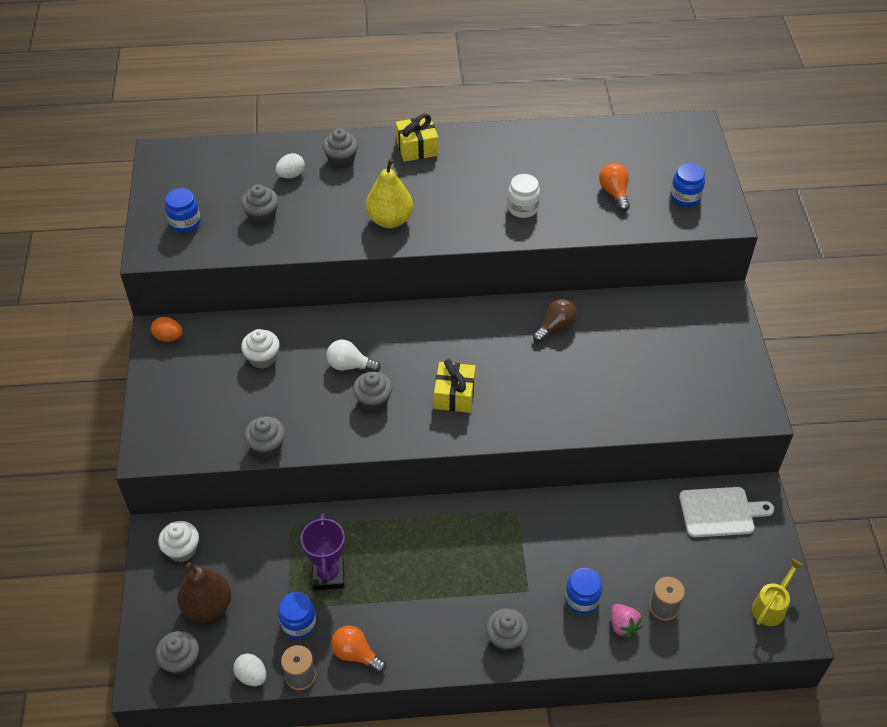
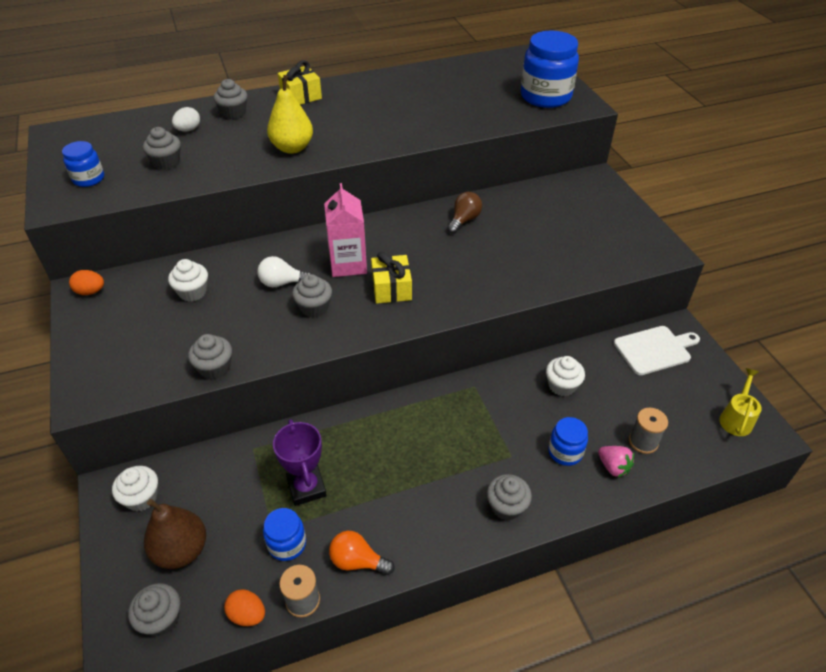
camera: 15 degrees left, 5 degrees down
white egg [233,654,266,686] -> orange egg [224,589,265,626]
white jar [508,174,540,218] -> none
orange light bulb [599,163,630,211] -> none
blue jar [670,163,705,207] -> blue jar [521,31,579,108], size x1.90
none -> pink carton [324,183,367,277]
none -> white cupcake [546,356,585,396]

